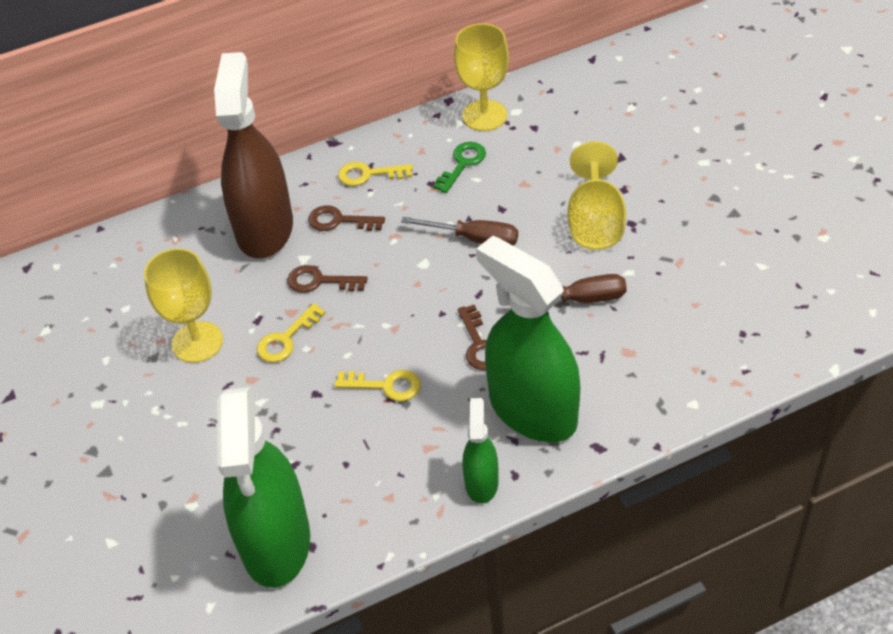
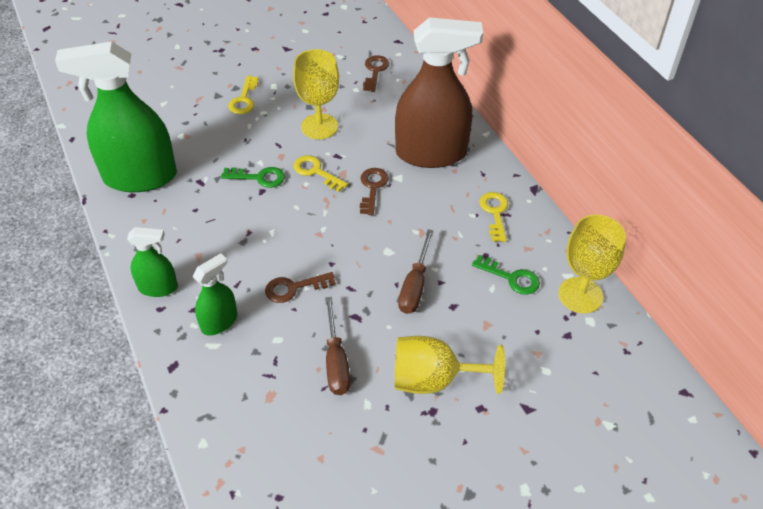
camera: 85 degrees right, 0 degrees up
brown key [308,205,385,231] -> brown key moved to [363,55,389,92]
yellow key [334,370,421,401] -> yellow key moved to [228,76,258,114]
green spray bottle [476,236,580,443] -> green spray bottle [192,253,237,335], size x0.49
none -> green key [221,167,285,188]

